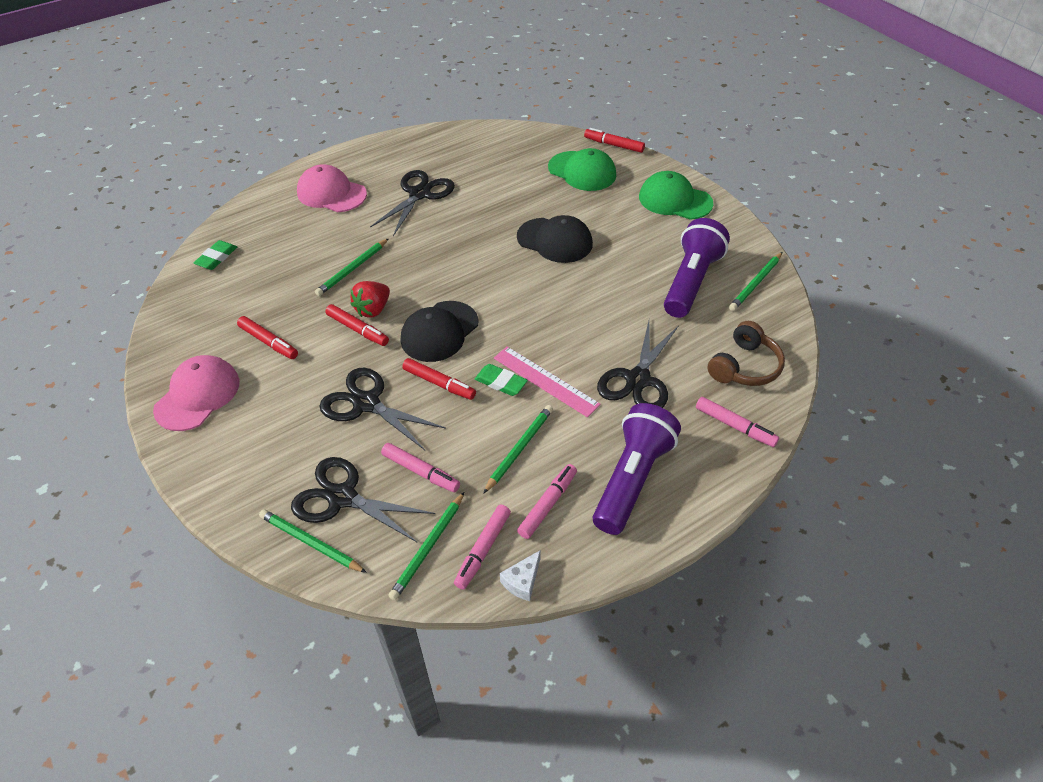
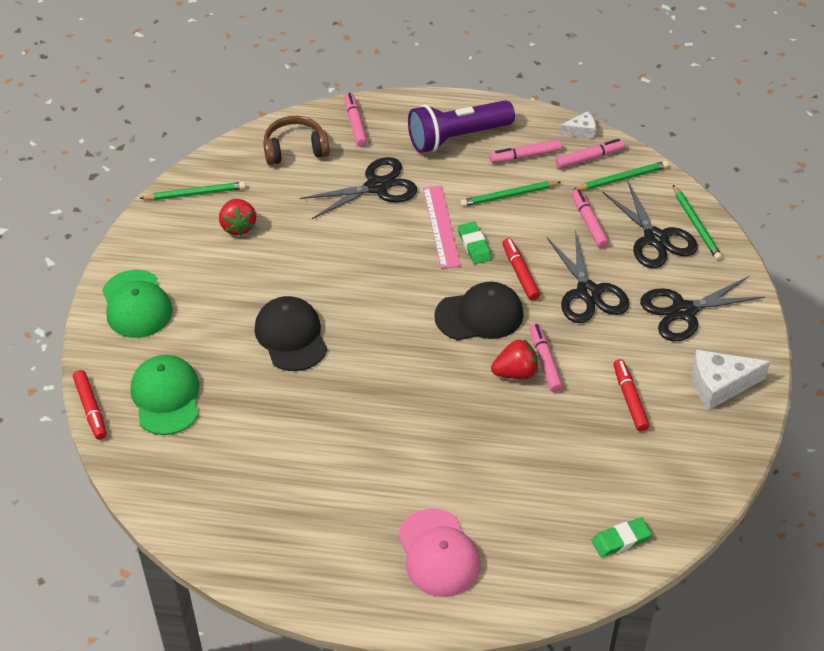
camera: 140 degrees left, 0 degrees up
pink cap [153,355,239,431] -> white cheese [692,349,770,410]
green pencil [315,238,389,296] -> none
red marker [325,304,389,346] -> pink marker [529,323,563,392]
black scissors [370,170,455,236] -> black scissors moved to [640,276,765,342]
purple flashlight [664,218,730,318] -> red strawberry [219,199,256,236]

